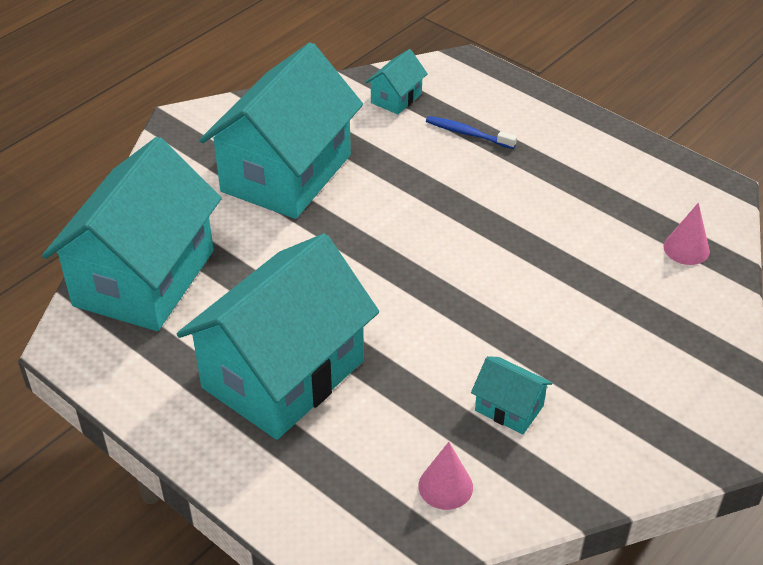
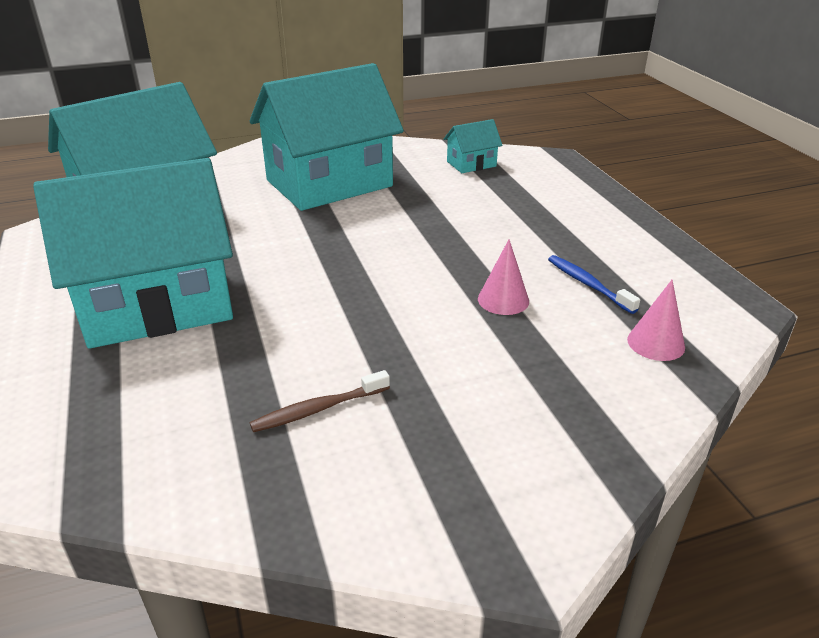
camera: 30 degrees right, 10 degrees down
pink cone [419,442,473,510] -> pink cone moved to [478,239,529,315]
blue toothbrush [426,116,517,149] -> blue toothbrush moved to [548,255,640,314]
turquoise house [471,356,553,434] -> brown toothbrush [250,370,390,432]

